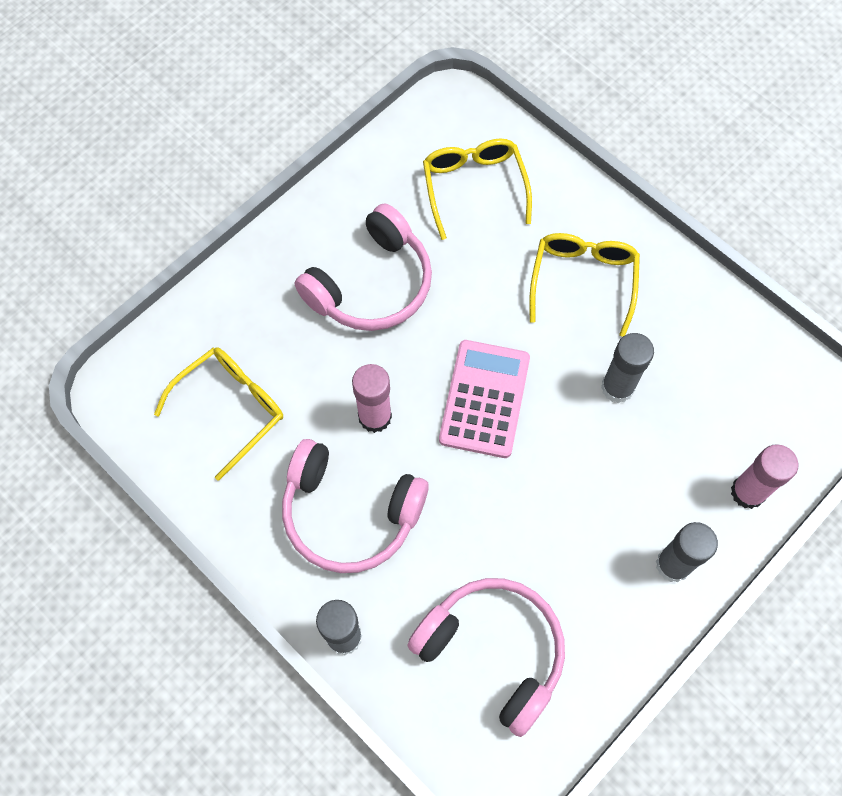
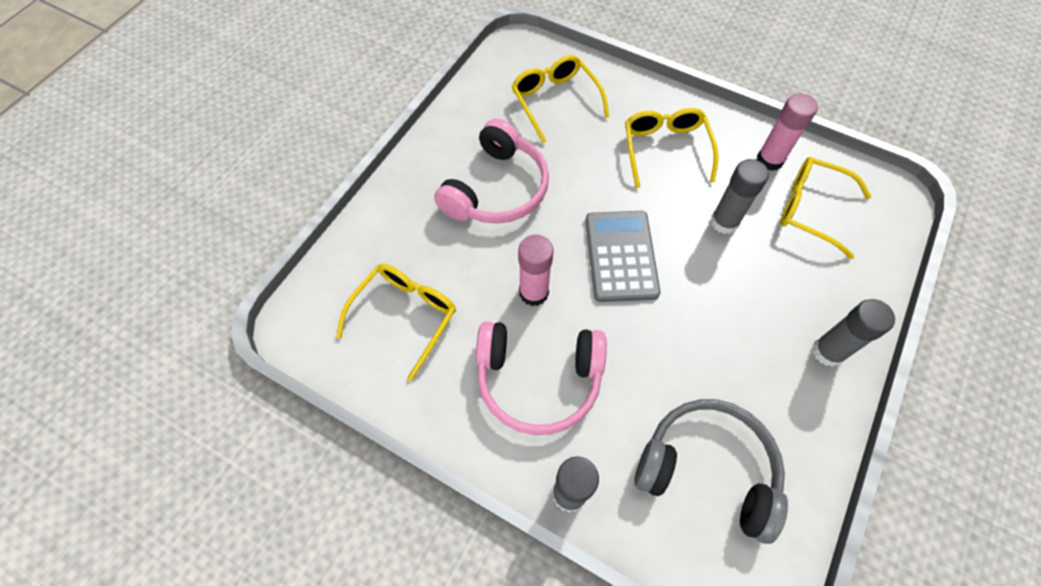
camera: 15 degrees left, 5 degrees down
pink headphones [407,578,565,737] -> grey headphones [634,399,788,544]
pink calculator [439,340,530,458] -> grey calculator [586,211,661,302]
pink glue stick [731,444,798,509] -> pink glue stick moved to [757,94,818,171]
none -> yellow glasses [780,157,872,259]

